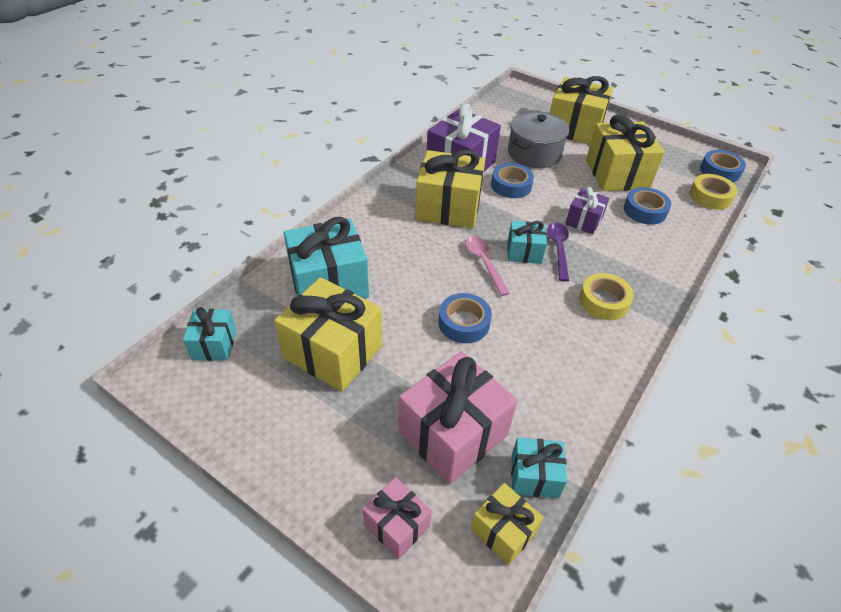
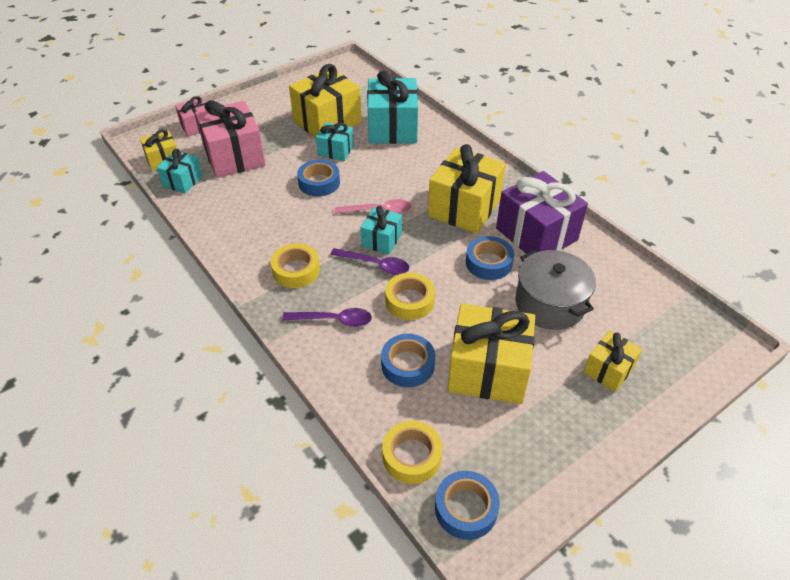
camera: 110 degrees right, 0 degrees up
turquoise gift [183,307,236,361] -> turquoise gift moved to [316,122,354,161]
yellow gift [550,76,613,144] -> yellow gift [584,331,642,392], size x0.54
purple gift [565,187,609,234] -> yellow tape [385,273,435,320]
none -> purple spoon [282,308,372,327]

